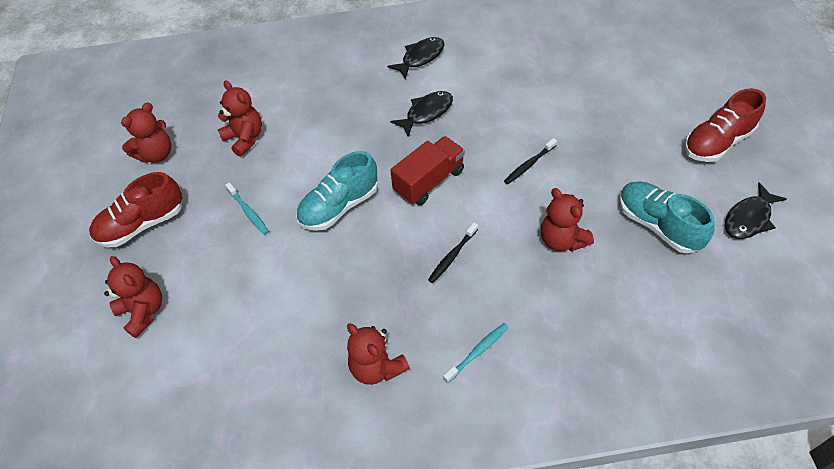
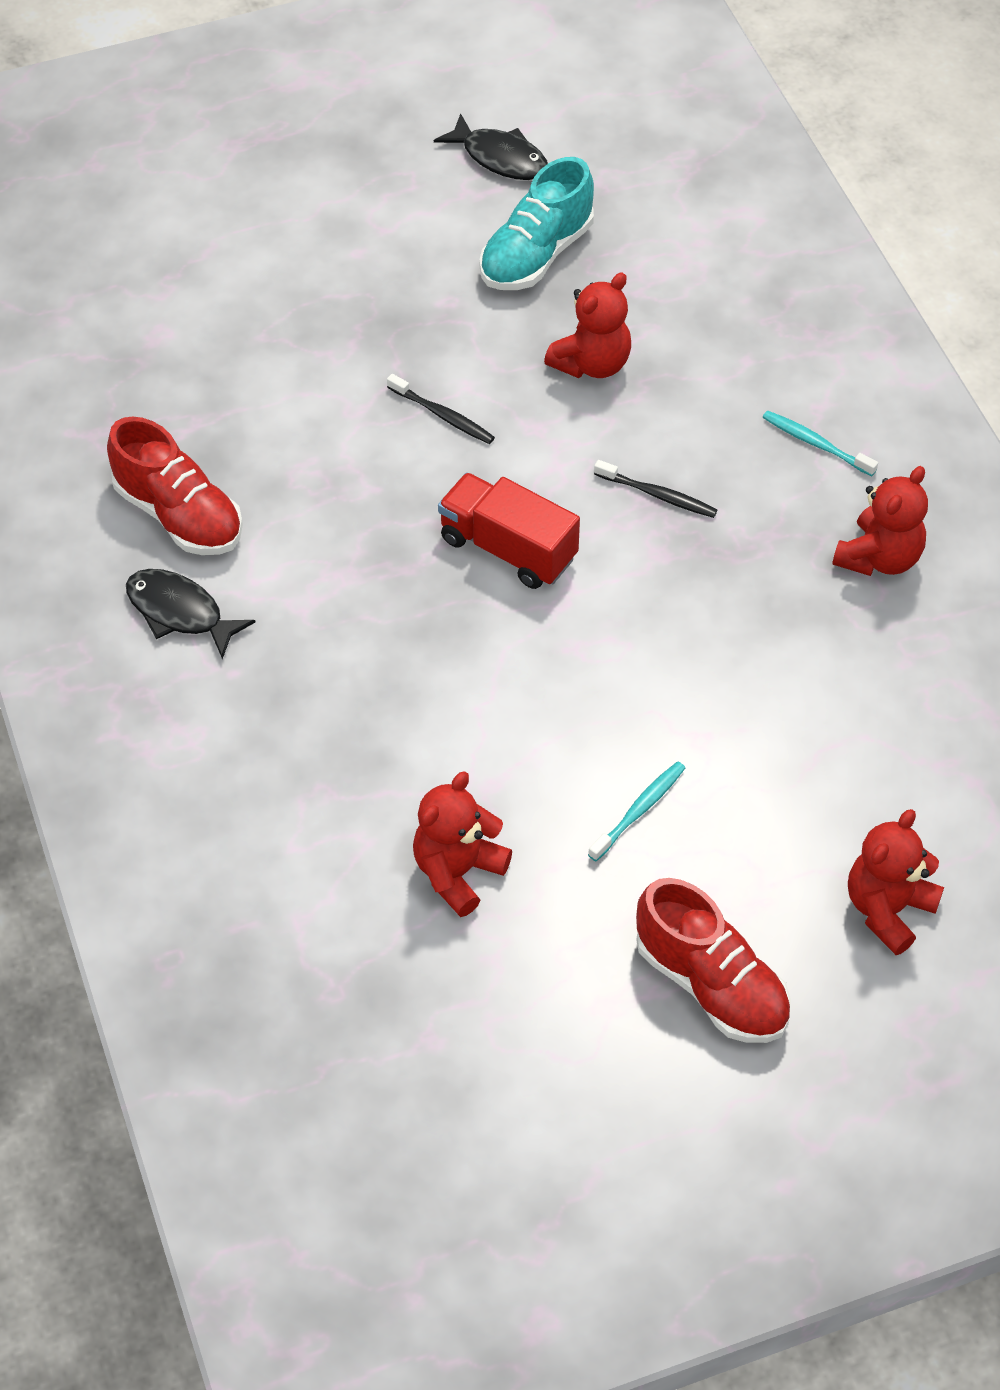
camera: 105 degrees left, 0 degrees up
red teddy bear [121,103,171,163] -> none
turquoise shoe [296,151,378,231] -> none
black fish [390,91,453,137] -> none
red shoe [684,88,766,162] -> red shoe moved to [107,416,243,555]

